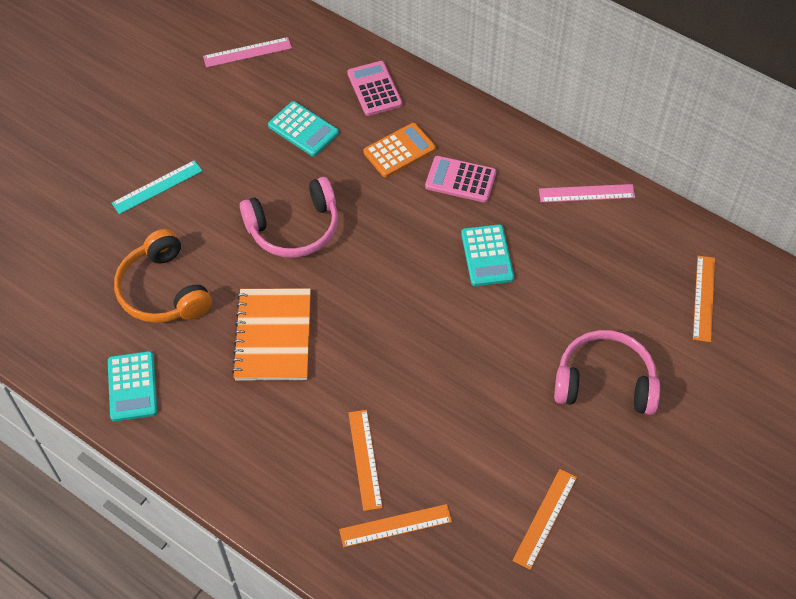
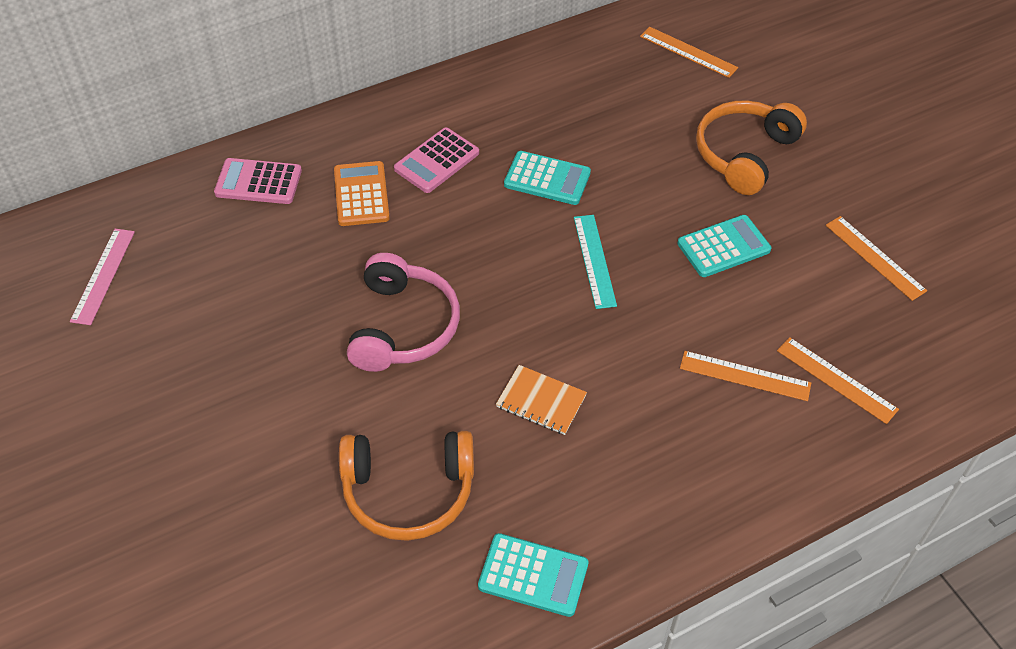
camera: 65 degrees left, 5 degrees down
turquoise ruler [112,160,202,214] -> turquoise ruler moved to [574,215,617,309]
orange notebook [232,288,311,380] -> orange notebook [496,365,587,435], size x0.58
turquoise calculator [268,101,339,156] -> turquoise calculator moved to [677,215,771,277]
orange ruler [339,504,452,547] -> orange ruler turned 60 degrees counterclockwise [777,337,899,424]
pink ruler [539,184,635,202] -> none
pink headphones [554,330,660,415] -> orange headphones [696,100,807,195]

